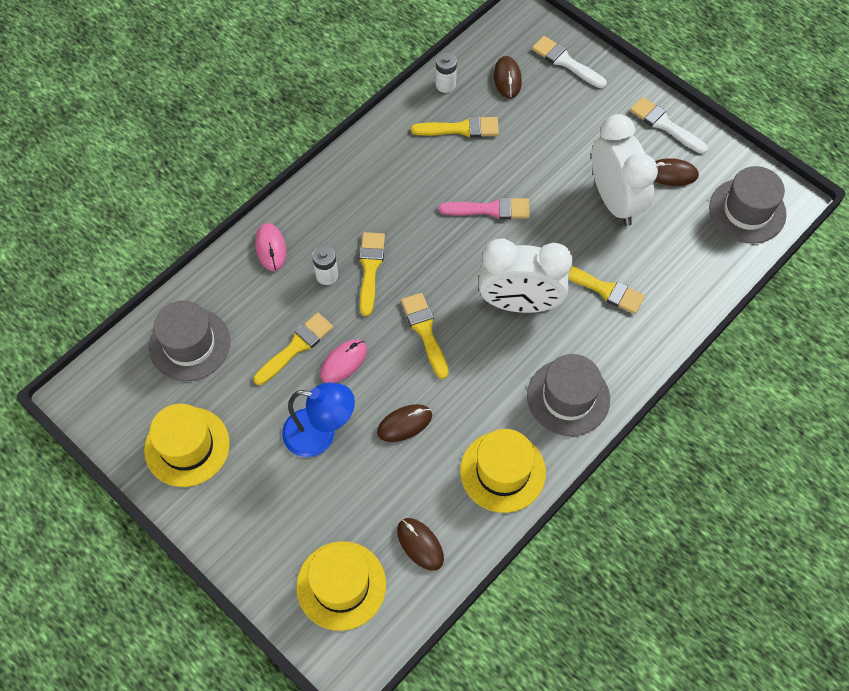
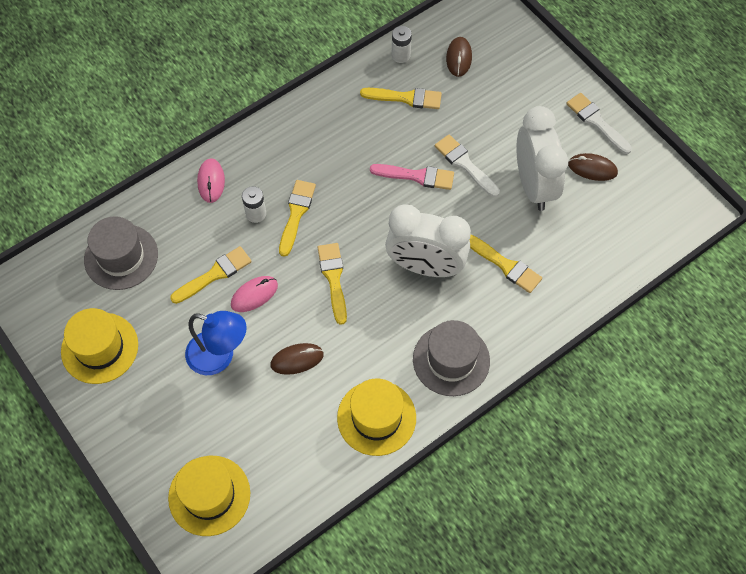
camera: 10 degrees right, 0 degrees up
brown mouse [397,518,444,571] -> none
white brush [532,36,607,88] -> white brush moved to [435,135,500,197]
grey hat [709,166,786,244] -> none

